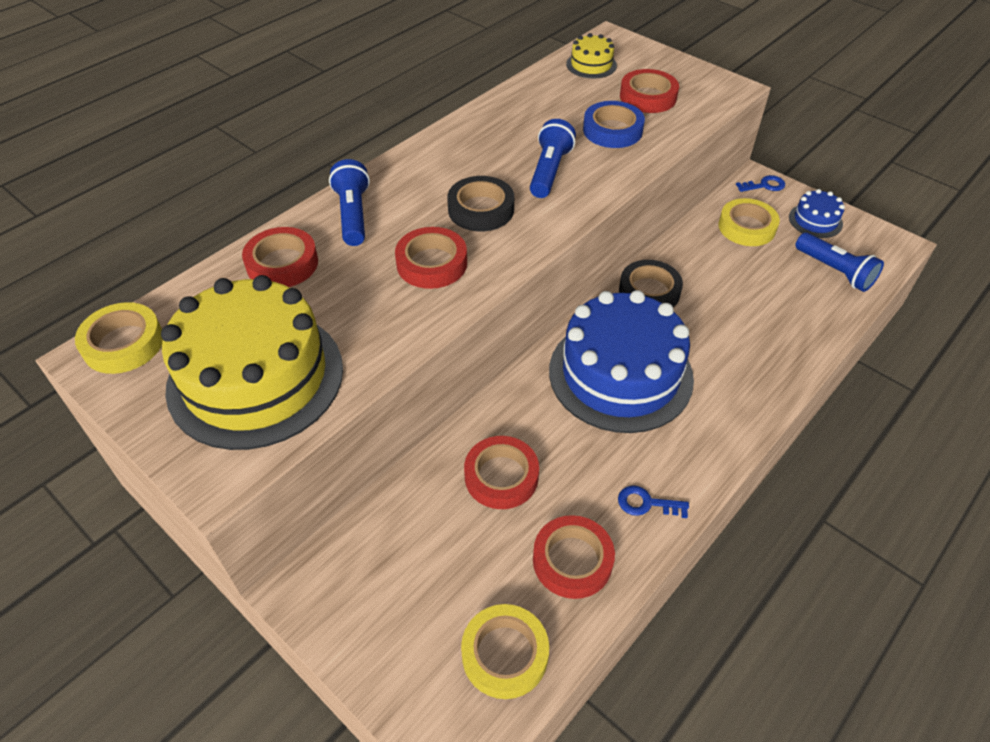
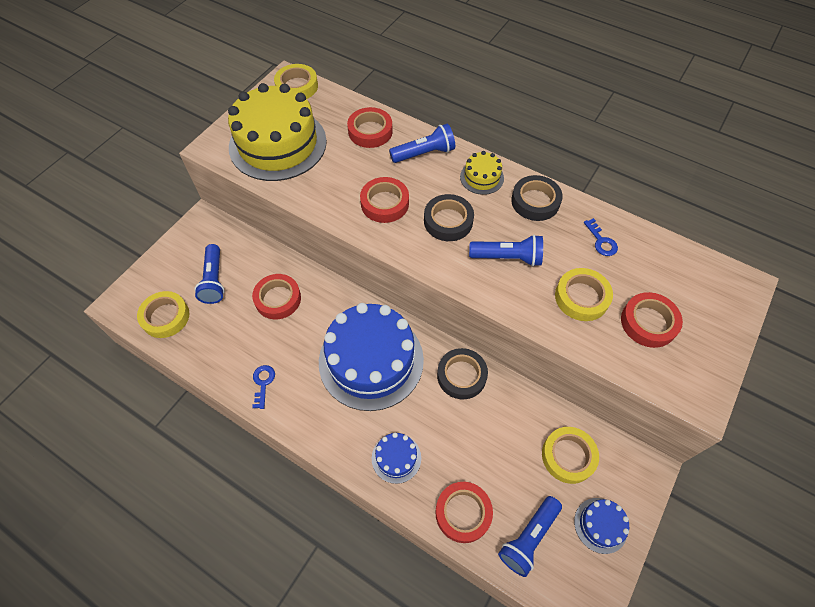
camera: 80 degrees right, 10 degrees up
red tape [533,515,615,599] -> red tape moved to [435,482,493,543]
yellow cake [566,33,617,78] -> yellow cake moved to [460,151,504,195]
blue tape [583,101,645,148] -> yellow tape [555,268,613,321]
blue key [736,175,785,192] -> blue key moved to [584,218,618,256]
none -> blue flashlight [194,244,225,304]
none -> blue cake [372,433,421,484]
none -> black tape [511,175,563,221]

